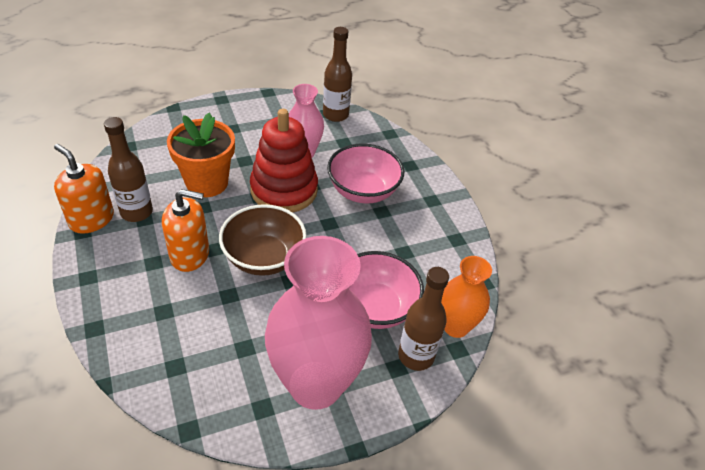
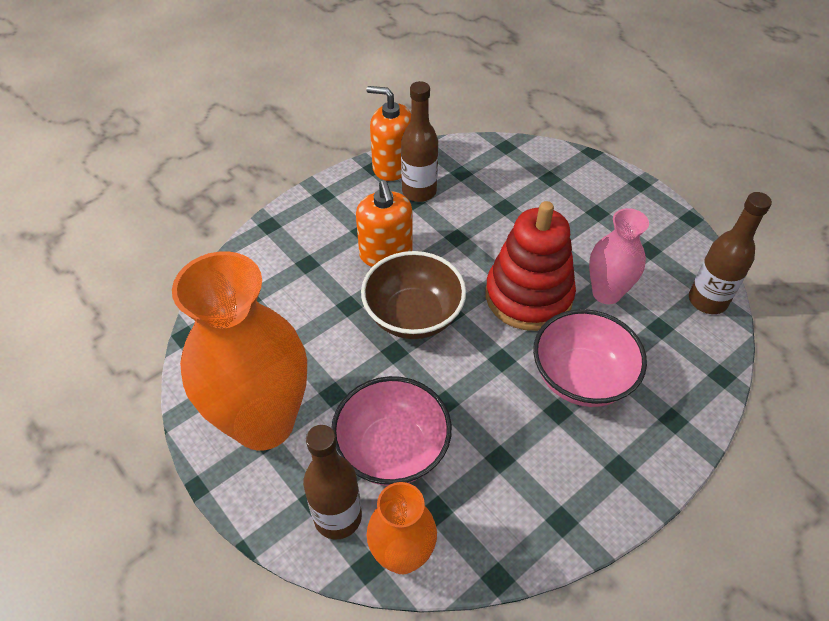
camera: 75 degrees right, 5 degrees up
orange soap dispenser [54,144,114,234] -> orange soap dispenser turned 90 degrees counterclockwise [366,86,411,181]
orange flower pot [167,113,235,197] -> none
pink vase [265,236,372,410] -> orange vase [172,251,307,451]

